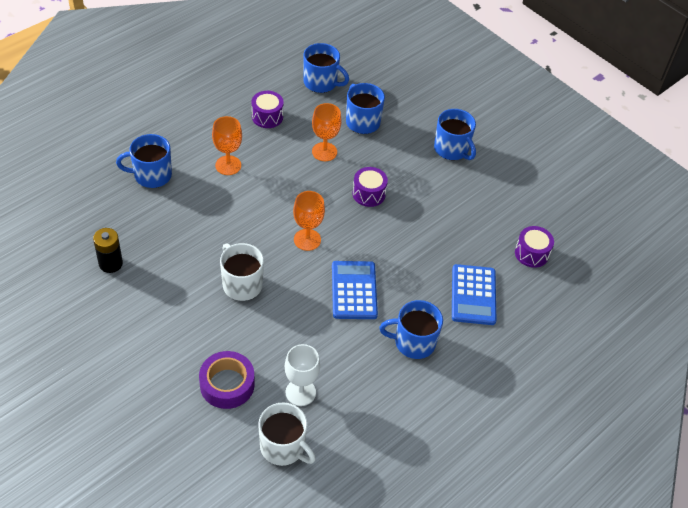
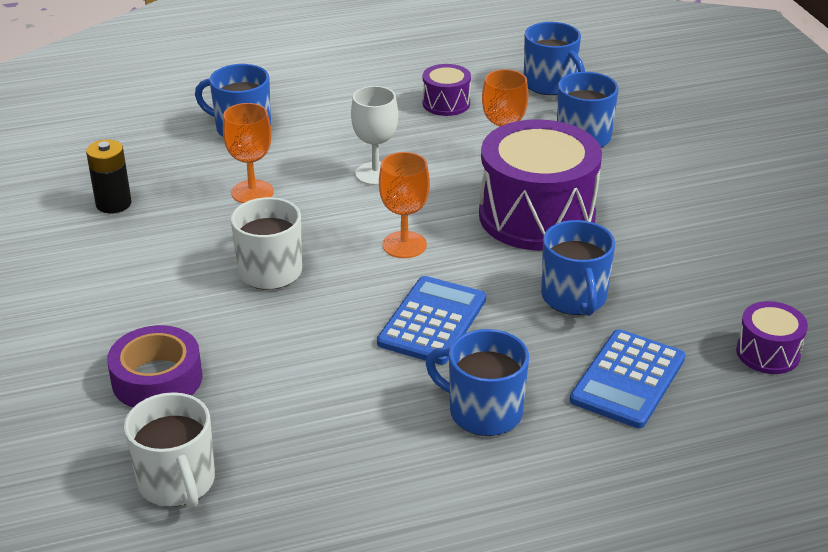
camera: 30 degrees right, 15 degrees down
orange goblet [212,116,242,175] -> orange goblet moved to [223,103,274,203]
white goblet [285,344,320,406] -> white goblet moved to [351,86,398,186]
purple drum [352,167,388,207] -> purple drum [479,119,602,251], size x2.13
blue mug [434,109,476,160] -> blue mug moved to [541,220,615,316]

